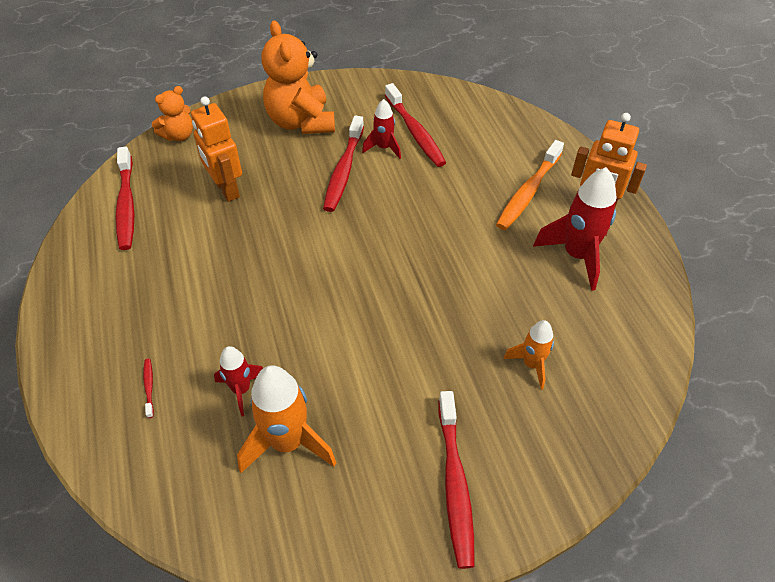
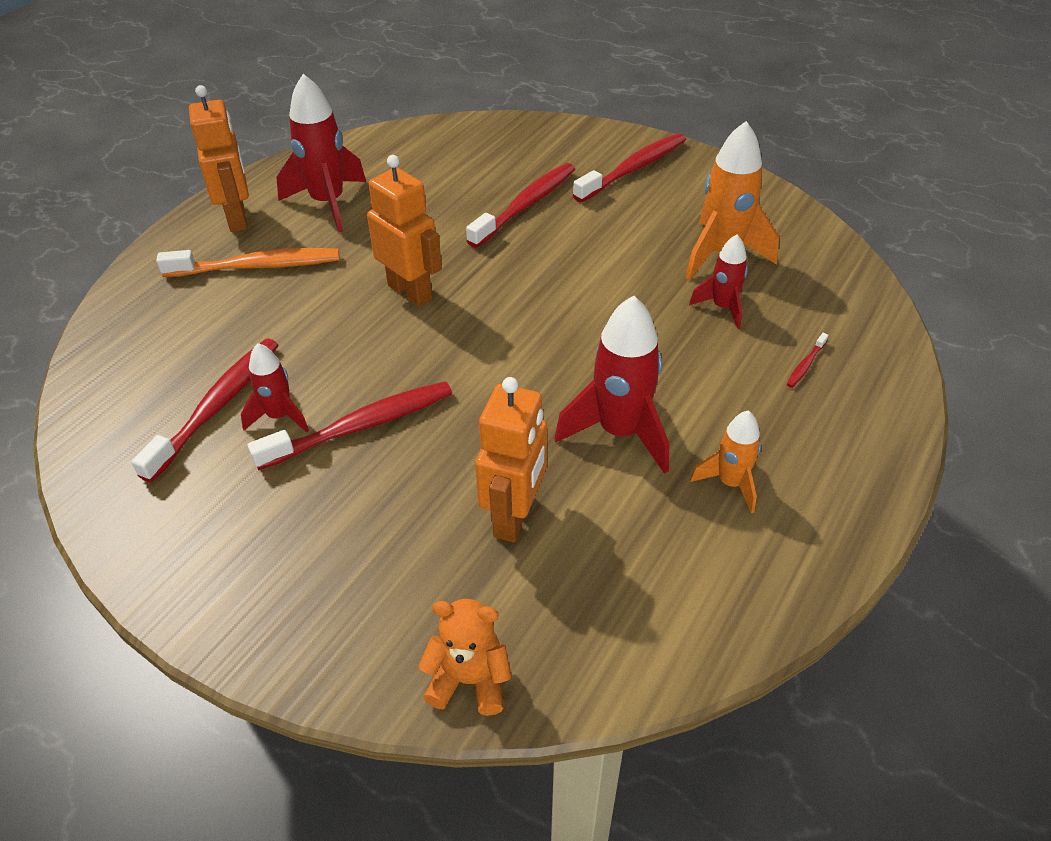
camera: 130 degrees left, 5 degrees down
red toothbrush [115,147,135,250] -> red toothbrush moved to [466,163,575,248]
orange teddy bear [261,20,335,134] -> none
orange rocket [503,320,554,390] -> orange rocket moved to [690,410,761,513]
none -> orange robot [367,155,442,307]
none -> red rocket [554,295,669,474]

